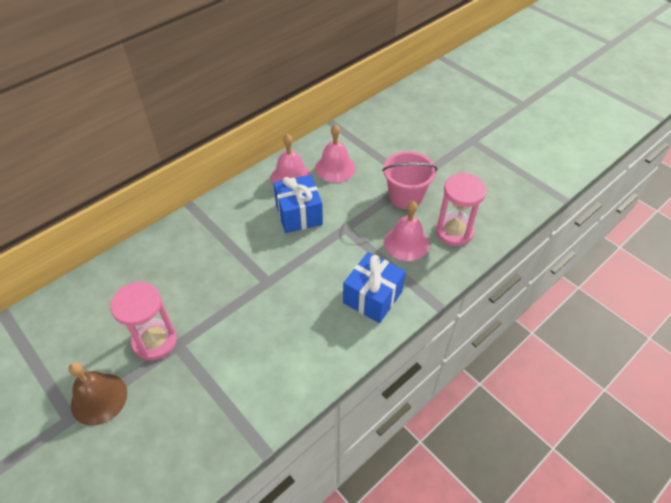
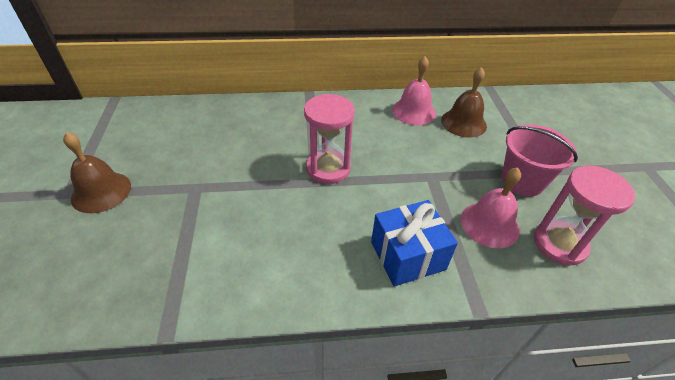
camera: 35 degrees right, 5 degrees down
pink hourglass [110,282,177,361] -> pink hourglass moved to [304,94,355,184]
blue gift [273,175,323,233] -> none
pink bell [315,124,356,183] -> brown bell [441,67,487,138]

